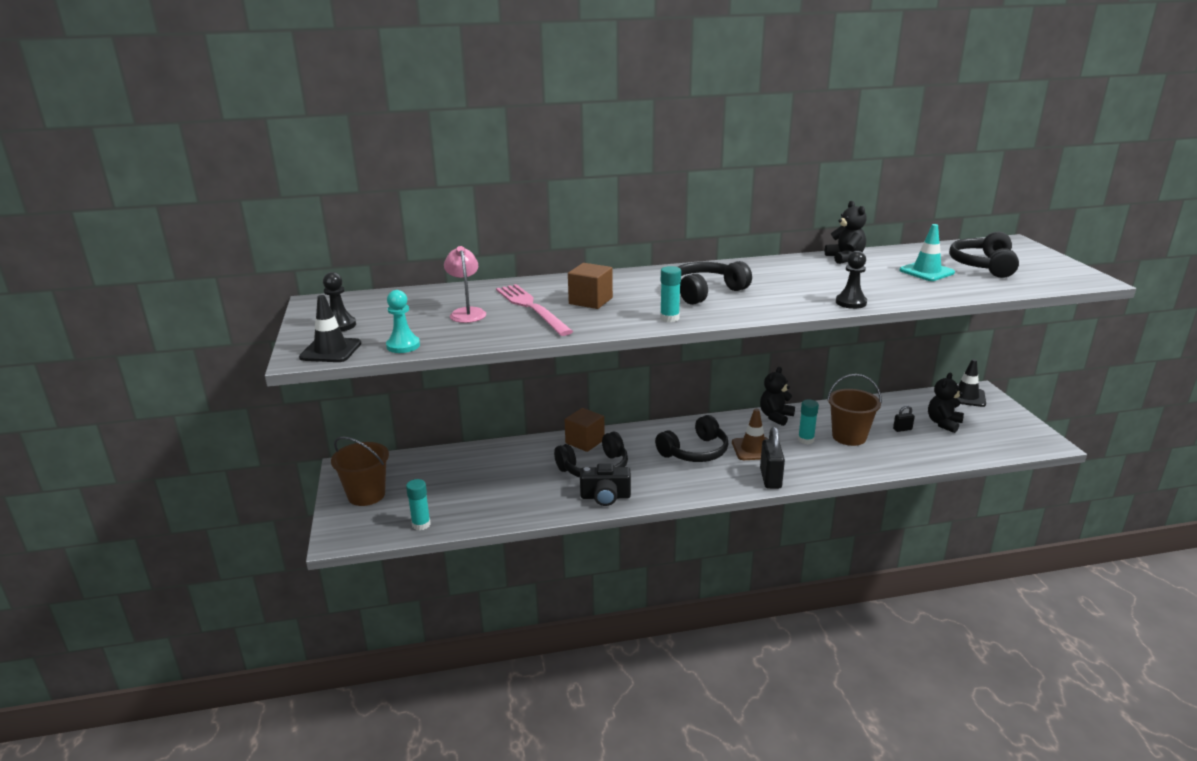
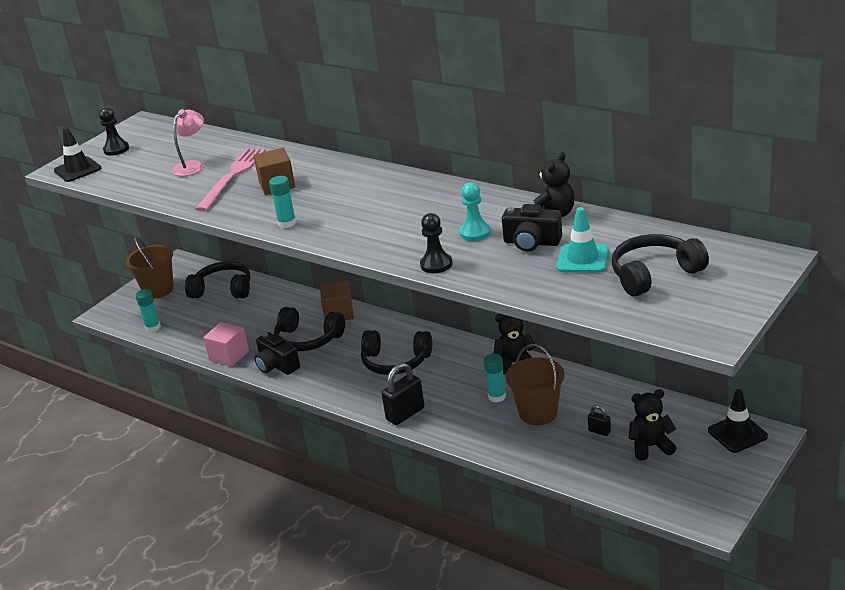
camera: 50 degrees right, 5 degrees up
turquoise pawn [386,290,420,353] -> turquoise pawn moved to [459,182,491,241]
black headphones [678,261,752,305] -> black headphones moved to [185,261,251,299]
brown traffic cone [732,409,768,460] -> none
none -> pink cube [203,322,249,367]
none -> black camera [502,204,562,251]

